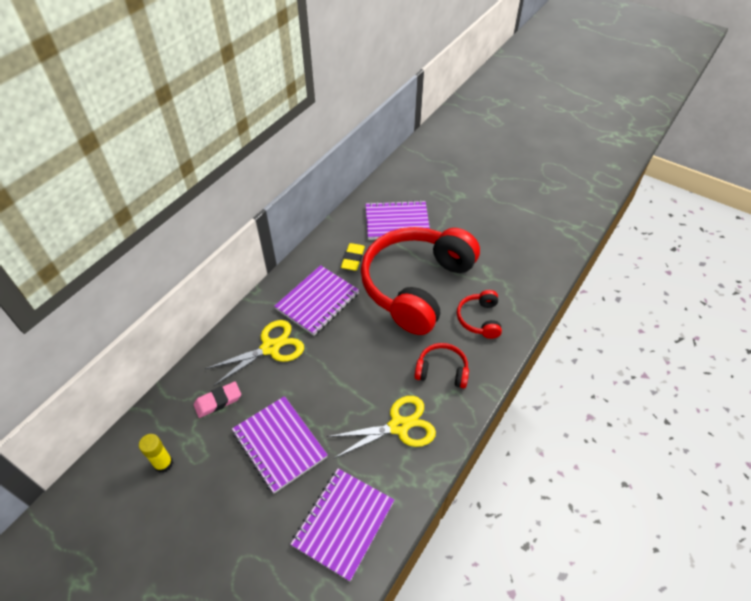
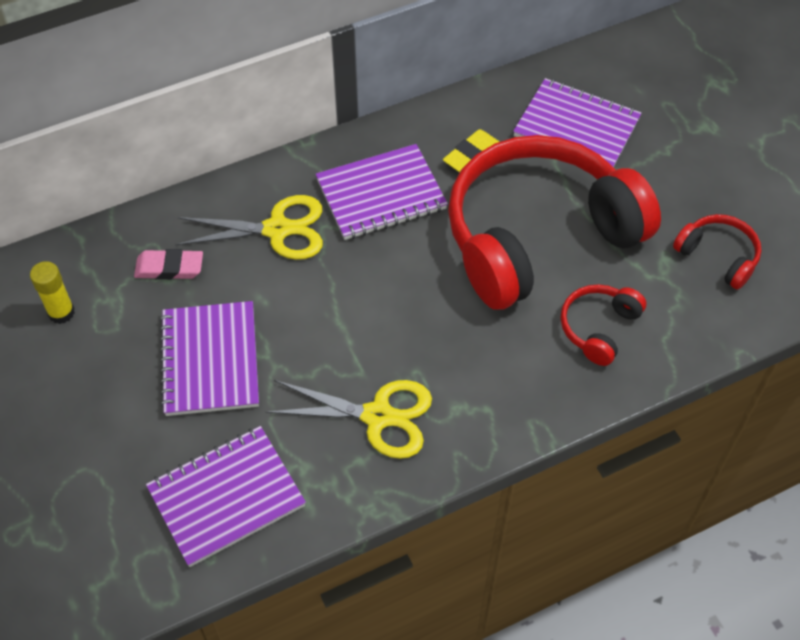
camera: 30 degrees right, 5 degrees up
red headphones [414,343,469,389] -> red headphones moved to [673,214,762,290]

